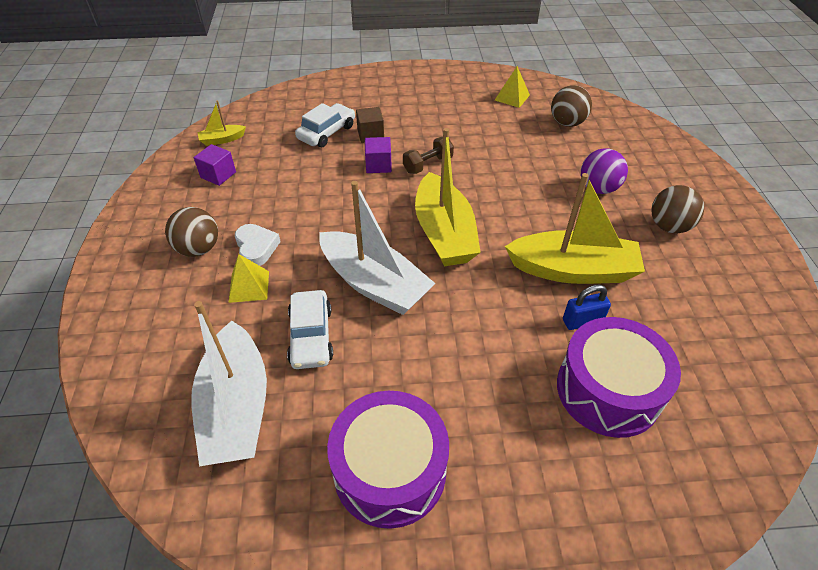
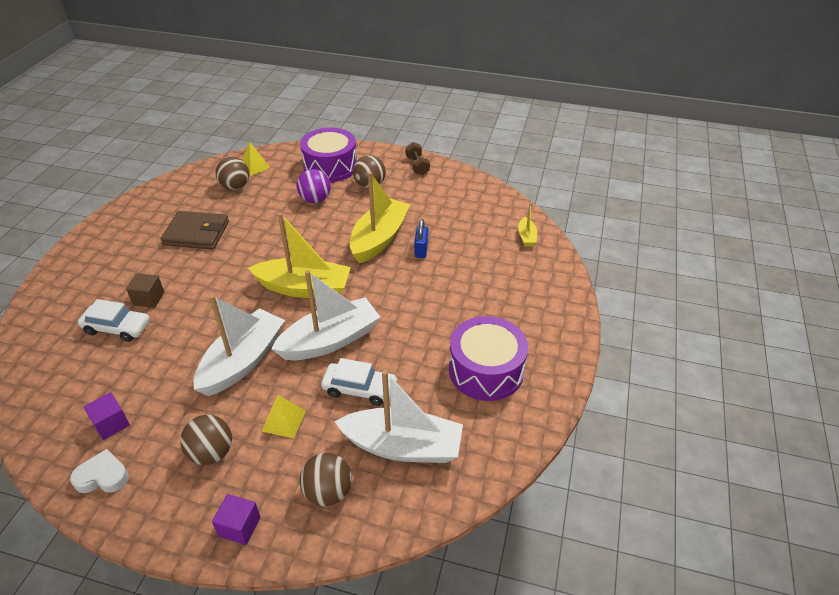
camera: 70 degrees left, 5 degrees down
yellow boat [197,100,246,146] -> yellow boat moved to [518,203,537,247]
white heart [235,224,281,266] -> white heart moved to [70,449,129,493]
white car [295,103,355,147] -> white car turned 135 degrees clockwise [78,299,150,342]
purple cube [365,137,392,173] -> purple cube moved to [212,494,260,545]
brown dumbbell [403,137,454,174] -> brown dumbbell moved to [405,142,430,175]
yellow pyramid [495,66,530,108] -> yellow pyramid moved to [242,142,270,176]
purple drum [557,317,681,438] -> purple drum moved to [300,128,357,182]
none -> brown wallet [161,211,229,249]
none -> white boat [193,295,285,396]
none -> brown ball [299,453,352,506]

